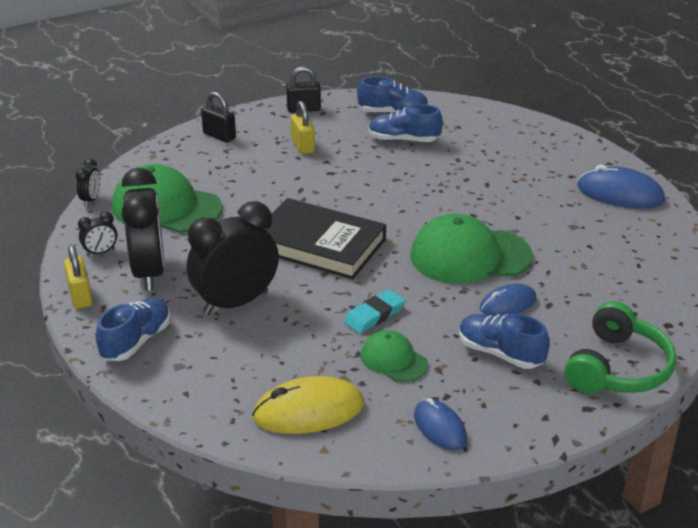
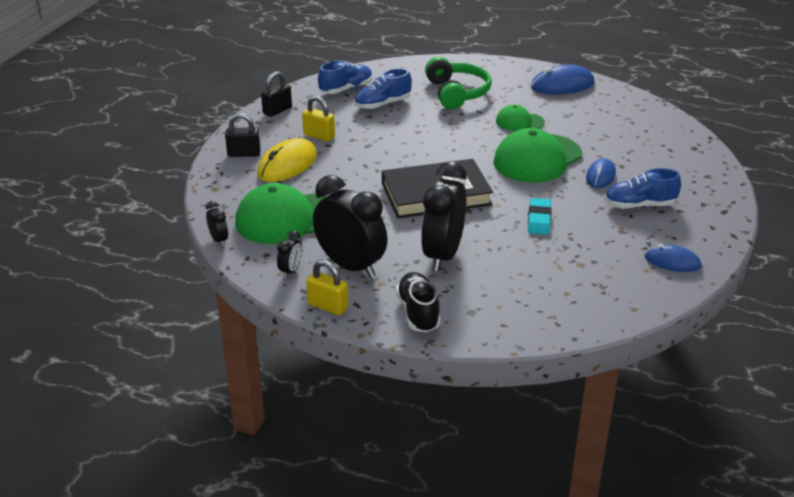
camera: 40 degrees left, 0 degrees up
blue shoe [96,298,171,361] -> black shoe [396,272,441,332]
yellow mouse [252,376,364,434] -> yellow mouse moved to [257,138,317,182]
green cap [361,330,428,382] -> green cap moved to [496,105,545,131]
green headphones [564,301,677,394] -> green headphones moved to [425,57,492,109]

